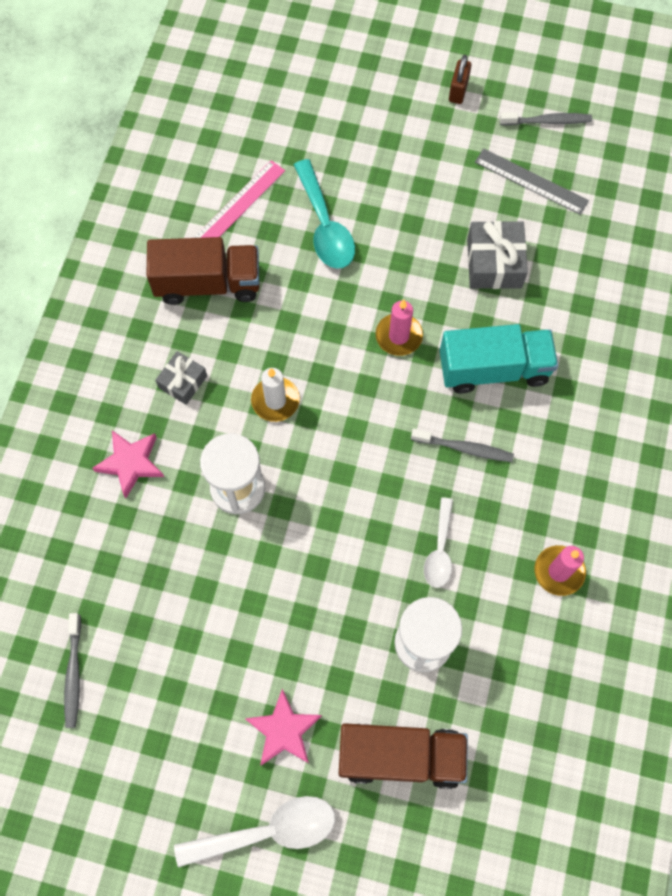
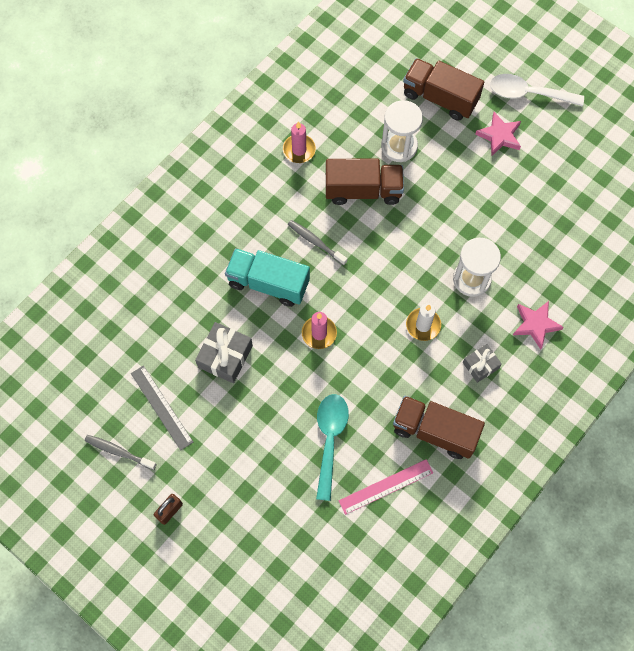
camera: 155 degrees left, 0 degrees up
grey toothbrush [64,613,81,728] -> none
white spoon [424,497,453,588] -> brown truck [326,159,404,205]

